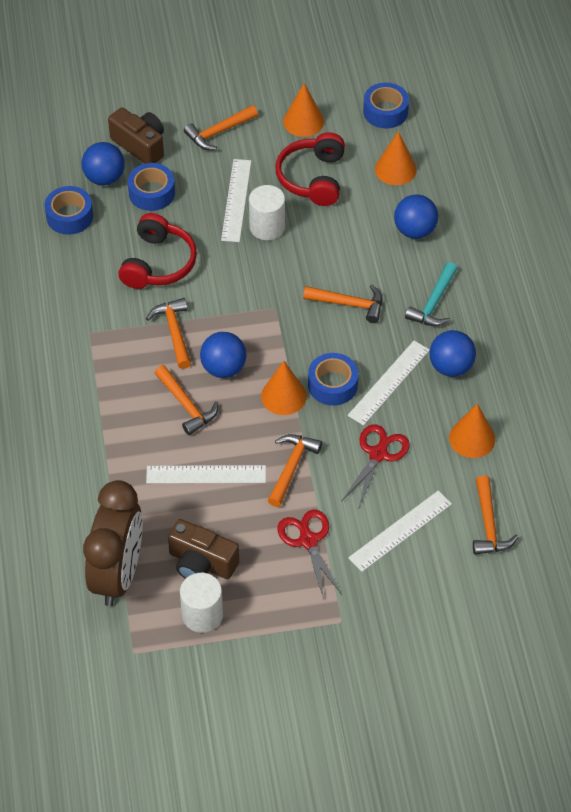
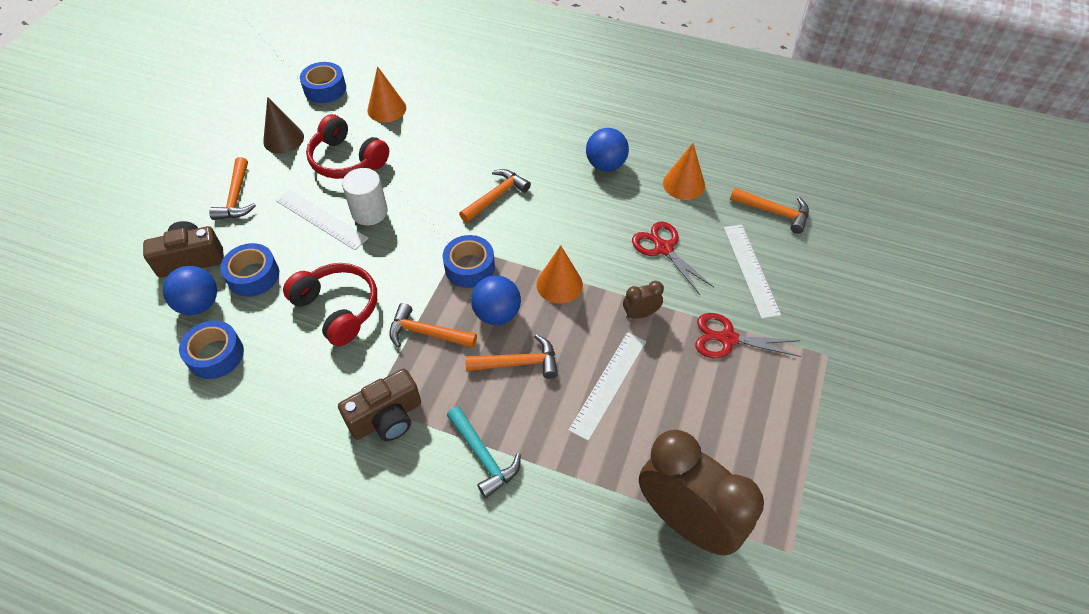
camera: 60 degrees left, 0 degrees up
brown camera [168,519,239,579] -> brown camera moved to [338,369,421,441]
white cylinder [180,573,223,633] -> none
orange hammer [268,434,322,507] -> brown clock [623,281,664,319]
orange cone [283,83,324,137] -> brown cone [263,97,304,154]
blue tape [308,353,358,406] -> blue tape moved to [443,235,495,288]
white ruler [348,341,430,425] -> none
blue ball [394,195,438,239] -> none
turquoise hammer [405,262,458,326] -> turquoise hammer moved to [447,406,521,498]

